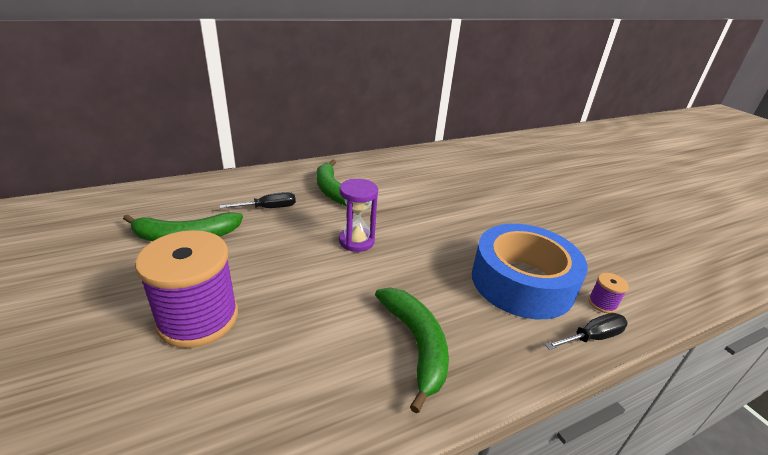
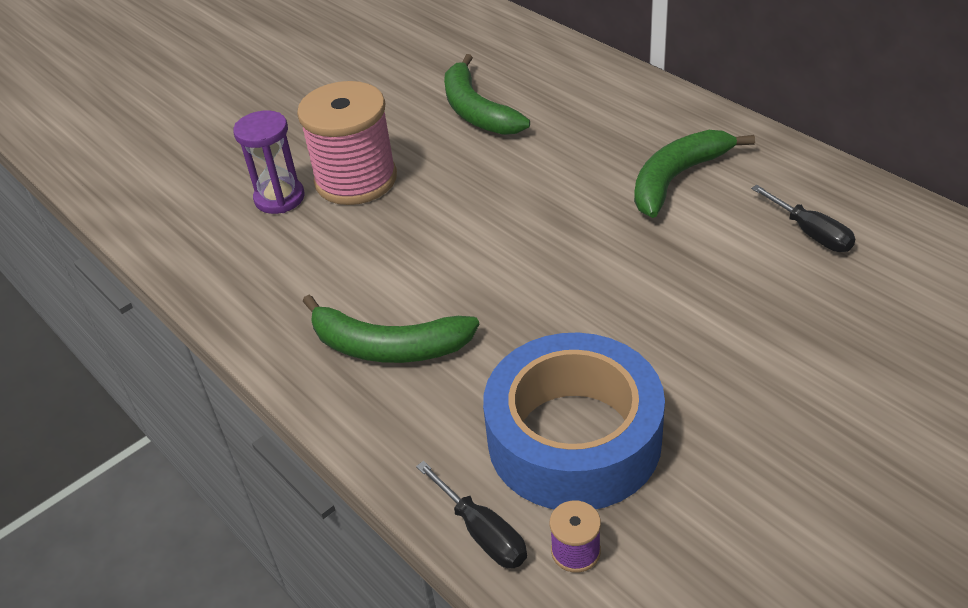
camera: 80 degrees right, 10 degrees up
purple spool [135,230,238,348] -> pink spool [297,81,397,205]
black screwdriver [220,192,296,208] -> black screwdriver moved to [751,185,855,252]
purple hourglass [339,179,378,252] -> purple hourglass moved to [233,110,305,214]
green banana [375,288,449,413] -> green banana turned 45 degrees clockwise [303,295,479,363]

